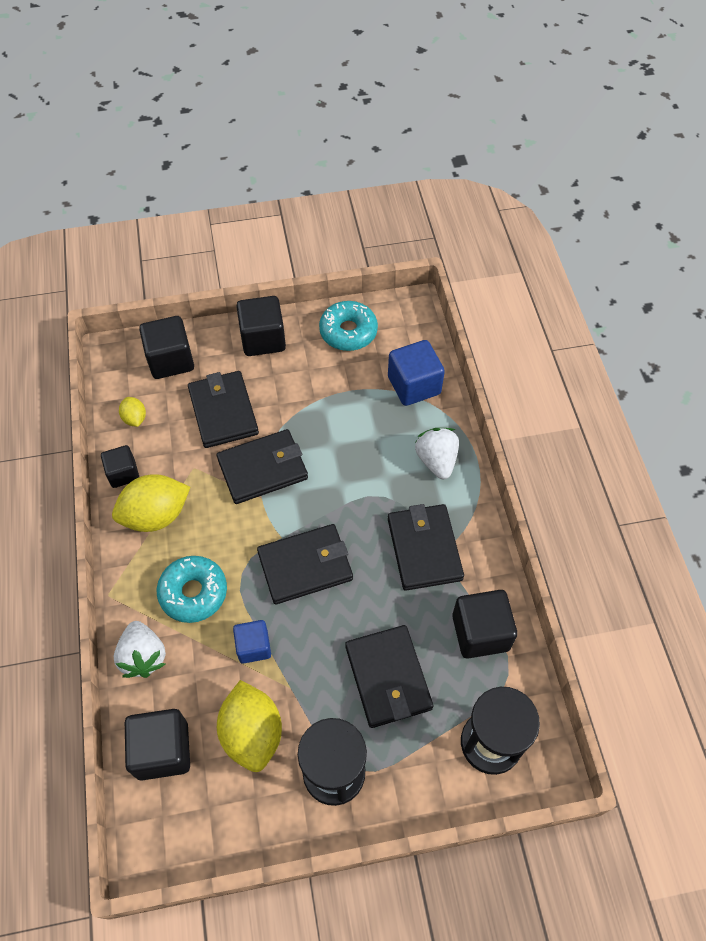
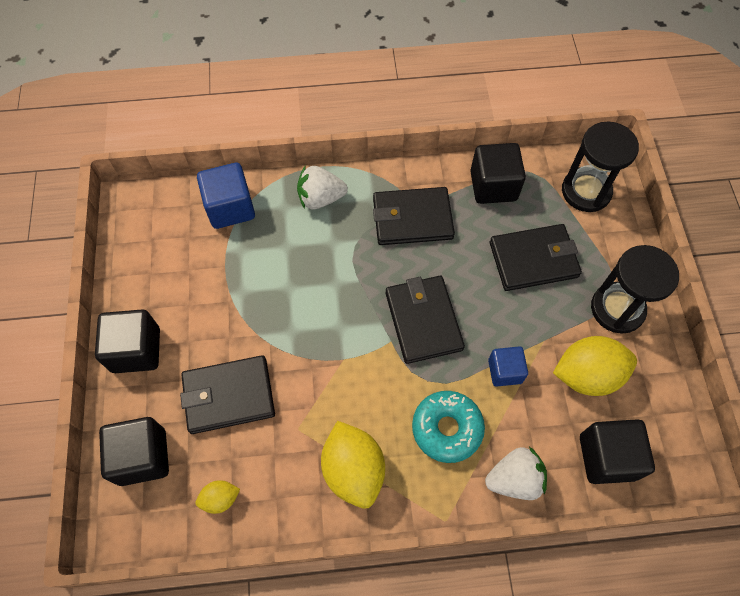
camera: 85 degrees left, 5 degrees up
black cube [101,445,139,488] -> none
black wallet [217,429,308,504] -> none
turquoise donut [319,301,378,351] -> none

